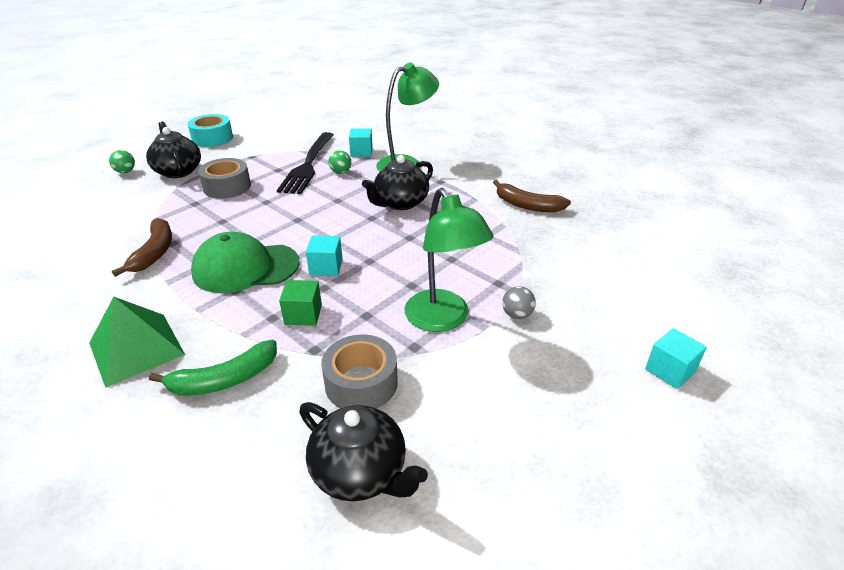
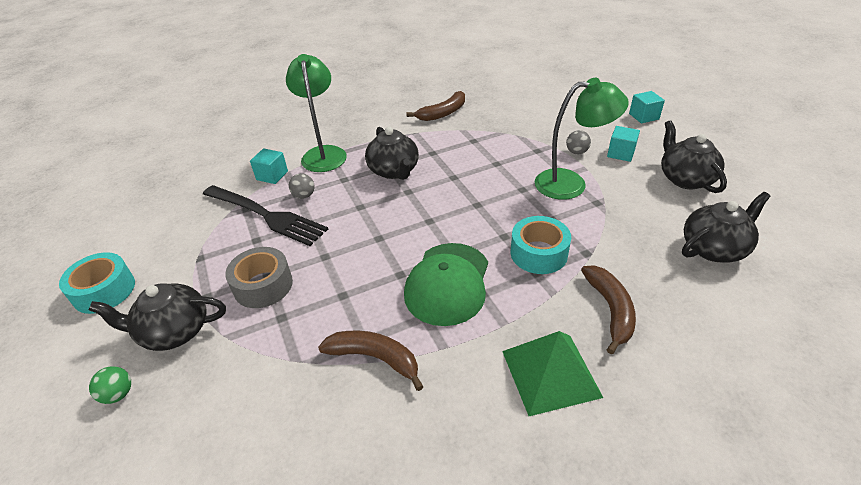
camera: 65 degrees left, 5 degrees up
green banana [149,340,277,396] -> brown banana [581,265,636,354]
green cube [279,280,322,326] -> turquoise tape [511,216,571,274]
turquoise cube [306,236,343,276] -> turquoise cube moved to [607,126,640,162]
grey tape [321,334,398,409] -> none
green ball [328,150,351,174] -> grey ball [289,173,315,199]
none -> black teapot [661,120,727,193]

